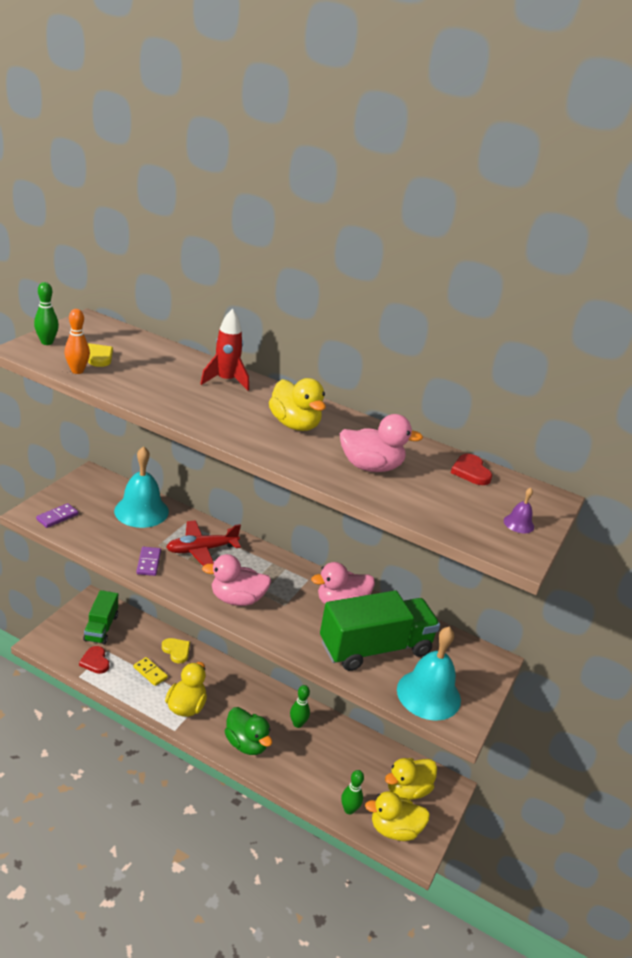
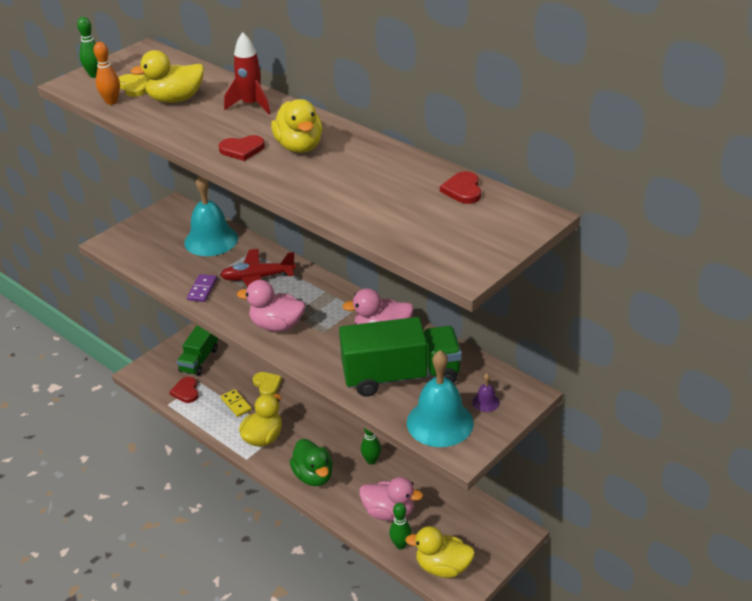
camera: 20 degrees right, 5 degrees up
purple domino [36,503,78,528] -> none
pink duck [339,414,423,472] -> pink duck moved to [359,477,423,521]
yellow duck [385,758,437,800] -> yellow duck moved to [130,50,204,103]
purple bell [504,488,534,533] -> purple bell moved to [472,373,500,412]
none -> red heart [219,135,265,161]

